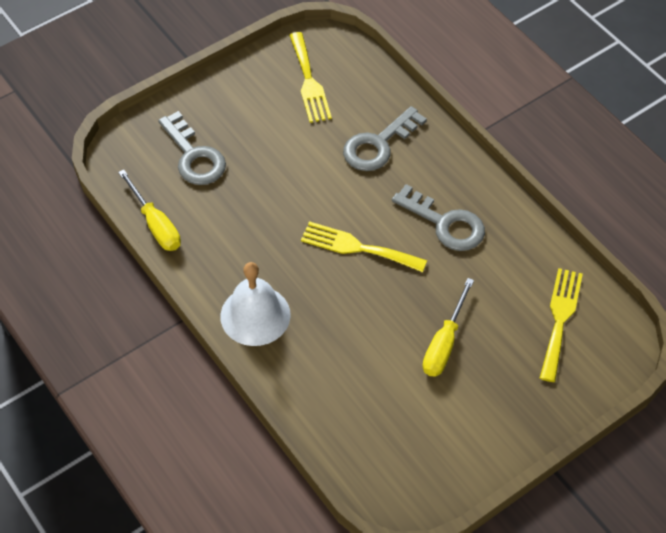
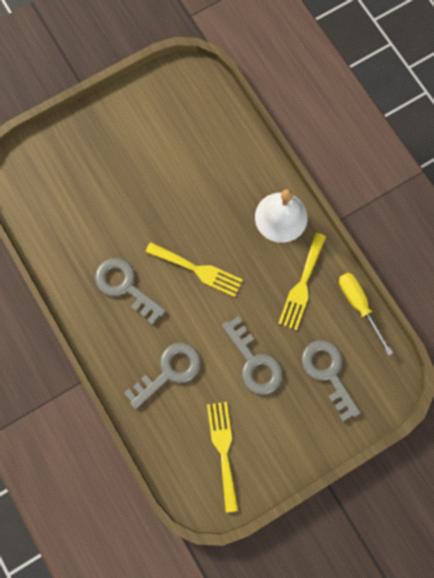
camera: 175 degrees left, 20 degrees up
yellow screwdriver [422,278,474,377] -> none
yellow fork [540,268,583,382] -> yellow fork moved to [278,233,326,330]
none -> grey key [222,316,283,395]

